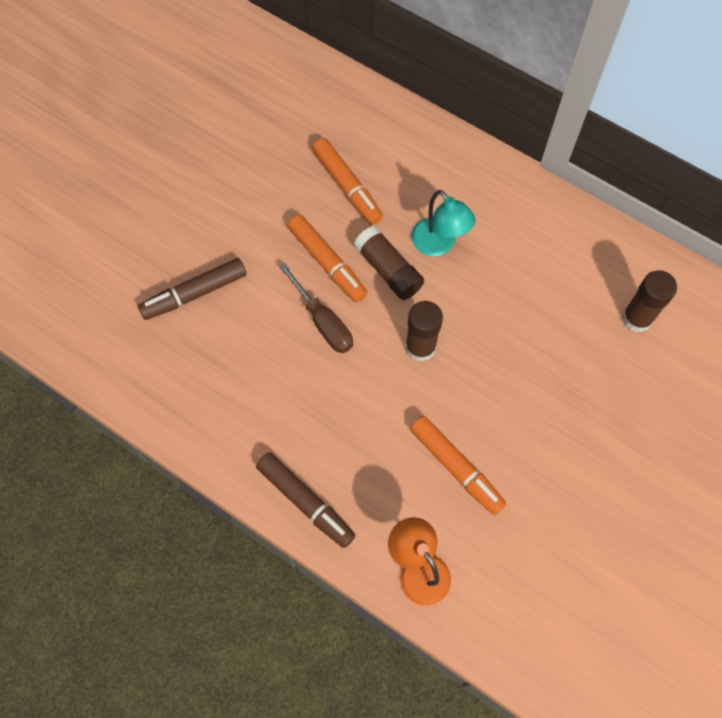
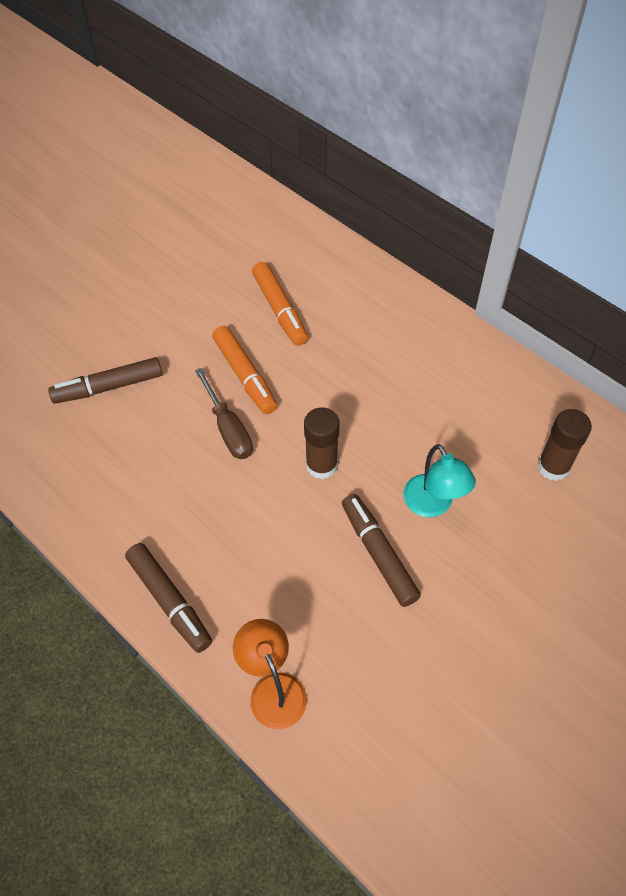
camera: 10 degrees right, 10 degrees down
brown glue stick [354,226,424,300] -> none
orange marker [410,416,506,515] -> none
turquoise lamp [411,190,476,256] -> turquoise lamp moved to [403,444,476,517]
none -> brown marker [342,494,421,607]

